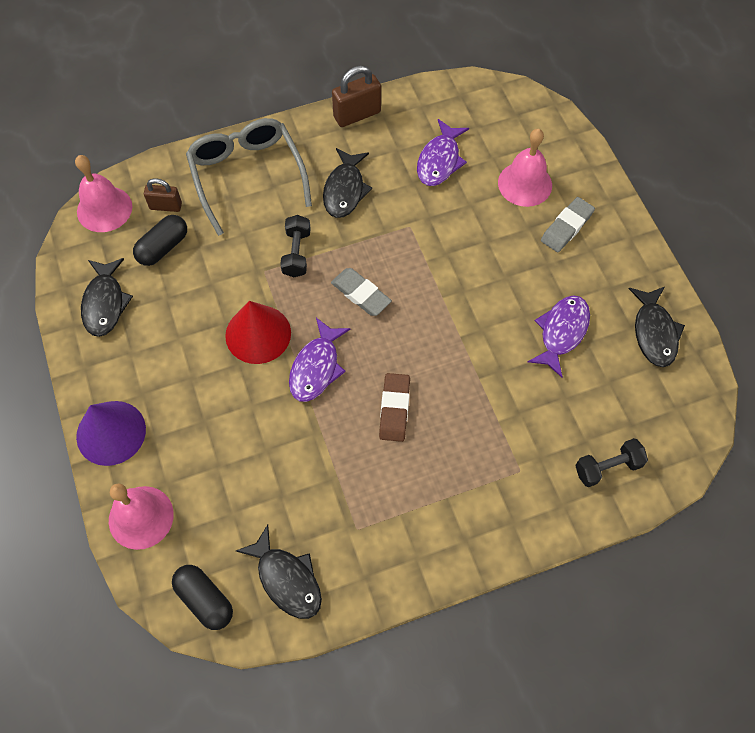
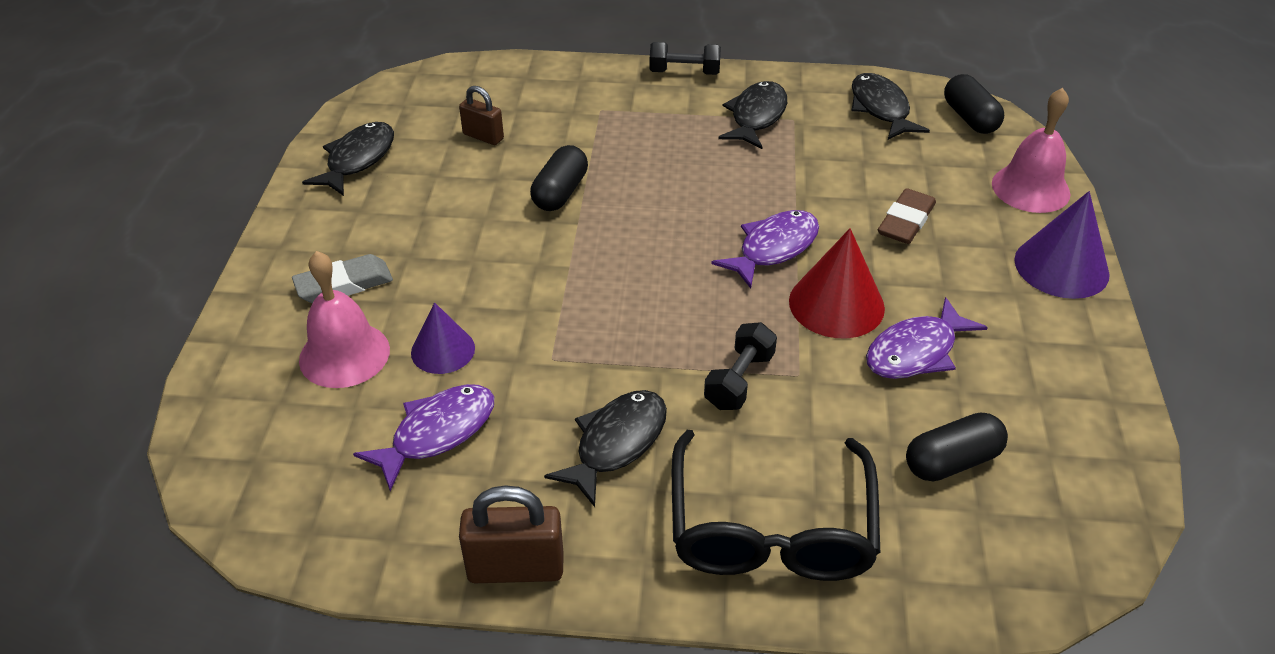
camera: 155 degrees left, 20 degrees down
pink bell [75,155,132,232] -> none
black fish [81,258,133,337] -> black fish moved to [718,81,787,149]
brown padlock [144,178,182,212] -> brown padlock moved to [459,86,504,145]
grey glasses [186,118,312,236] -> black glasses [672,430,880,581]
grey eraser [331,268,392,316] -> none
brown eraser [379,373,410,442] -> brown eraser moved to [878,188,936,244]
purple fish [527,295,590,377] -> purple fish moved to [866,297,988,379]
black dumbbell [575,438,648,487] -> black dumbbell moved to [650,42,721,75]
none -> purple cone [411,302,475,374]
none -> black capsule [530,145,588,211]

